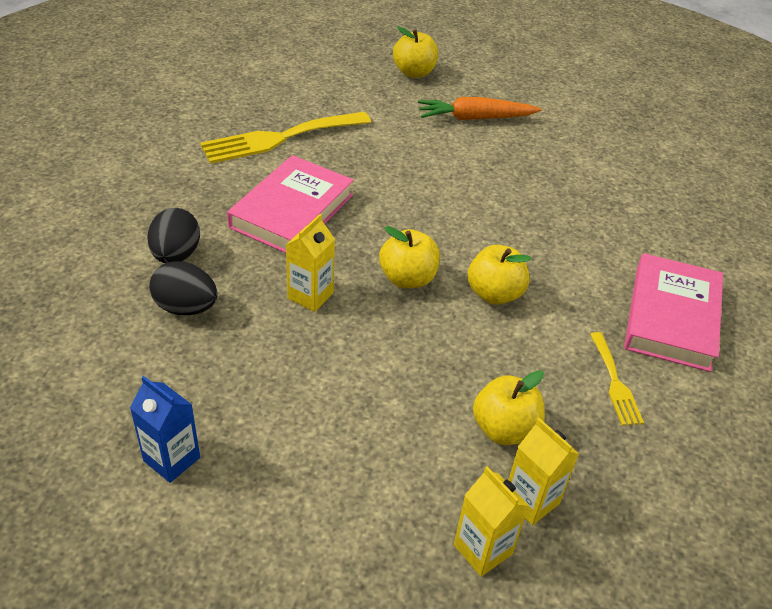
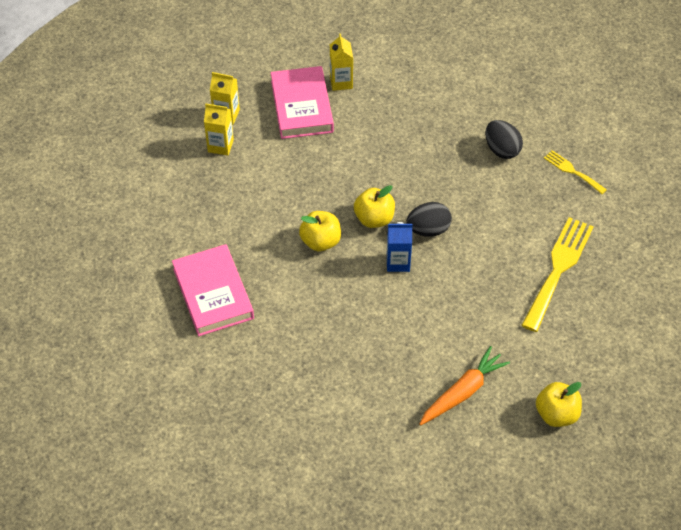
camera: 145 degrees right, 10 degrees up
blue carton [130,376,200,483] -> blue carton moved to [387,222,413,272]
black egg [149,261,217,315] -> black egg moved to [406,202,452,237]
pink book [227,155,354,253] -> pink book moved to [271,66,334,139]
yellow carton [286,214,335,312] -> yellow carton moved to [330,33,353,91]
yellow apple [473,370,545,445] -> none
yellow fork [590,332,644,426] -> yellow fork moved to [544,150,607,194]

